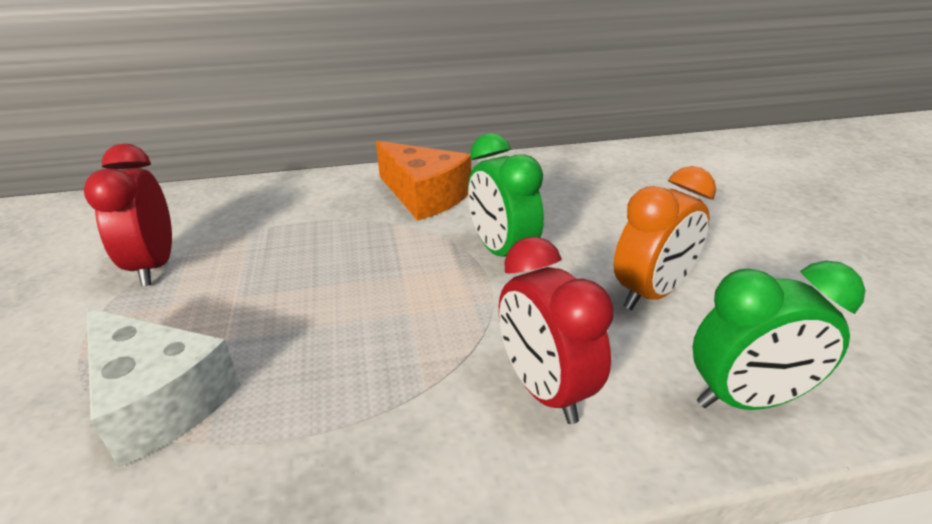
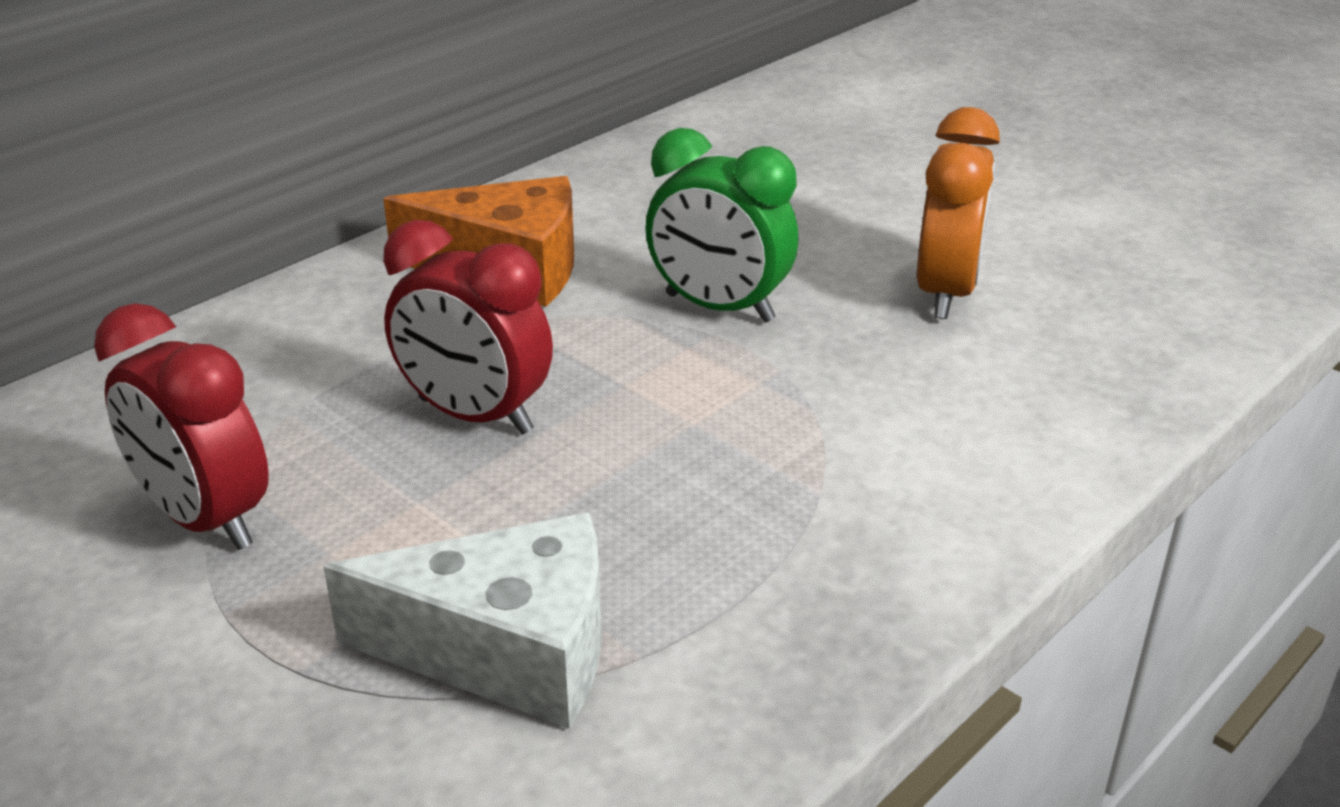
camera: 35 degrees left, 0 degrees up
red clock [499,237,614,424] -> red clock moved to [383,220,553,435]
green clock [693,261,866,410] -> none

